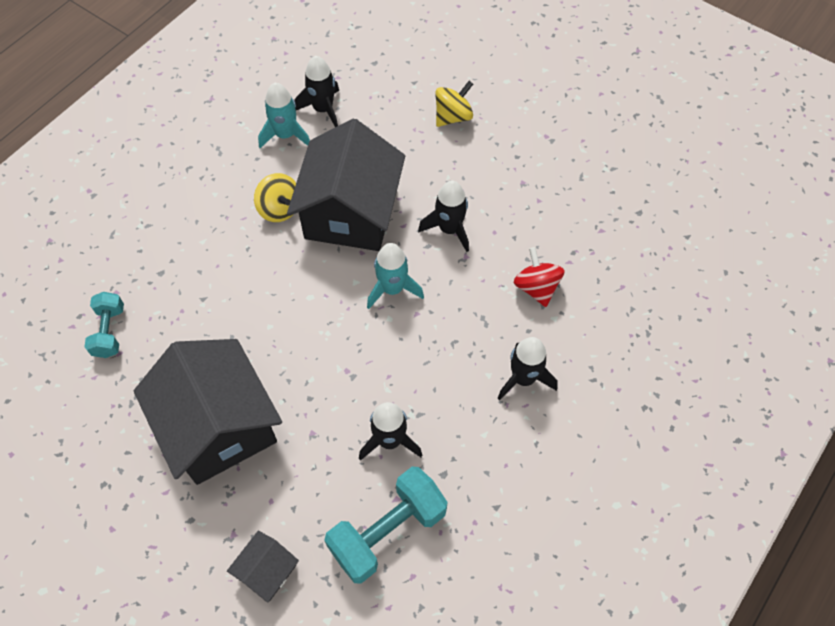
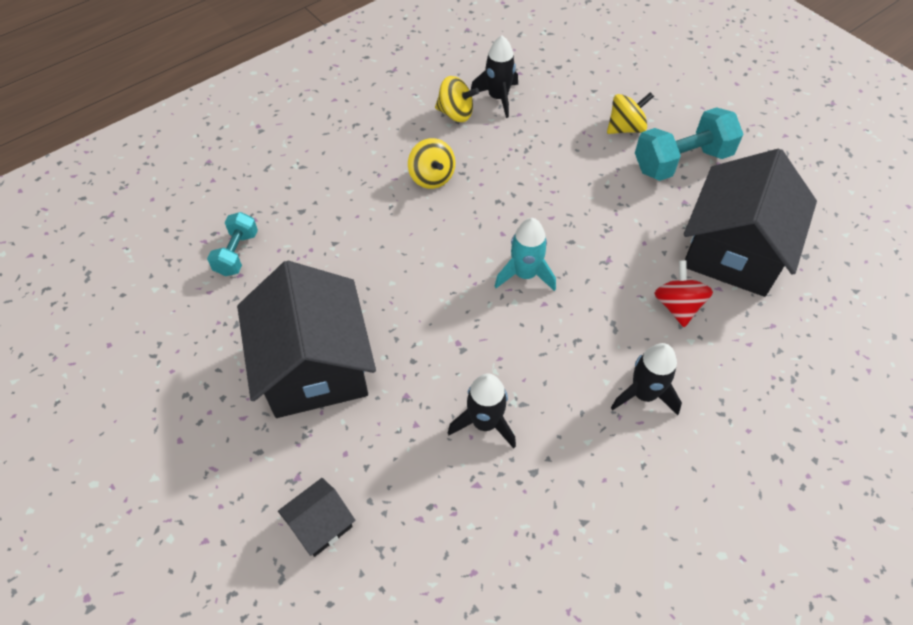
camera: 15 degrees right, 5 degrees down
turquoise rocket [258,83,310,148] -> yellow spinning top [435,76,479,122]
black house [287,119,405,251] -> black house moved to [684,149,817,297]
turquoise dumbbell [324,467,448,583] -> turquoise dumbbell moved to [635,107,743,181]
black rocket [418,180,469,252] -> none

